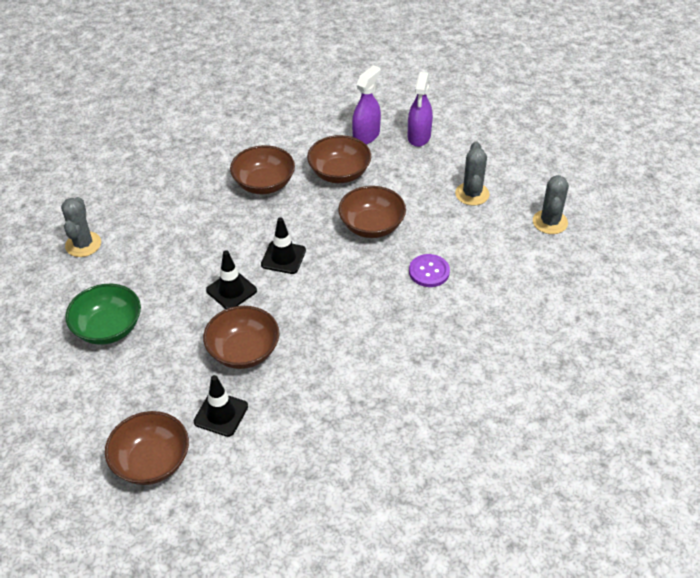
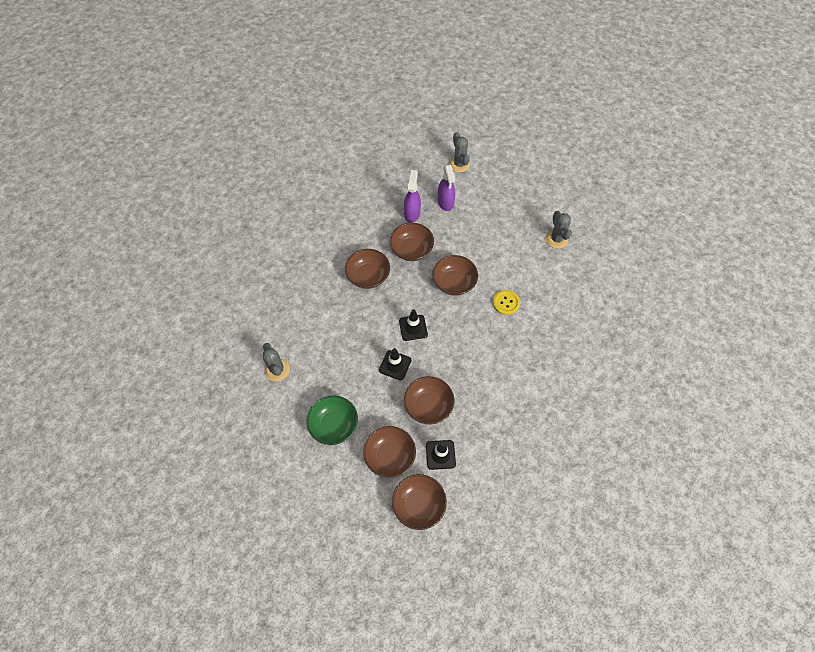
camera: 25 degrees left, 15 degrees up
purple button [409,254,450,287] -> yellow button [493,290,520,315]
grey cactus [455,141,490,206] -> grey cactus moved to [449,132,470,172]
none -> brown bowl [363,426,416,478]

